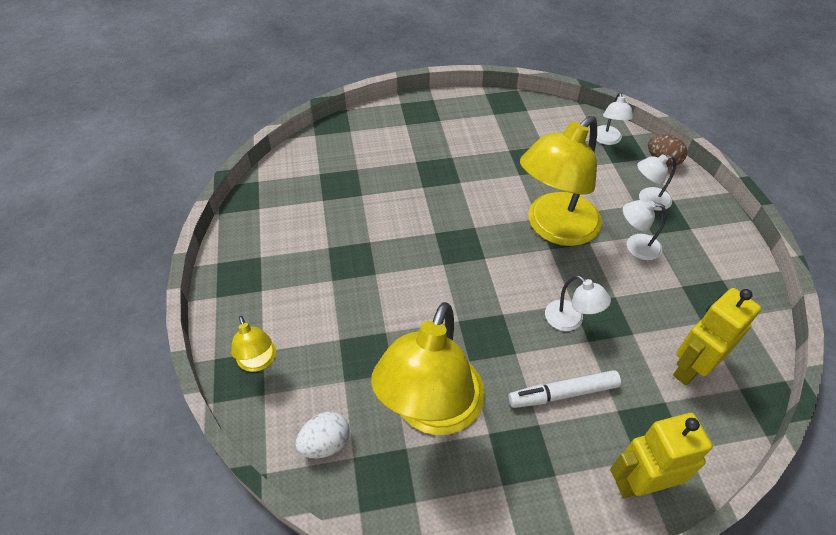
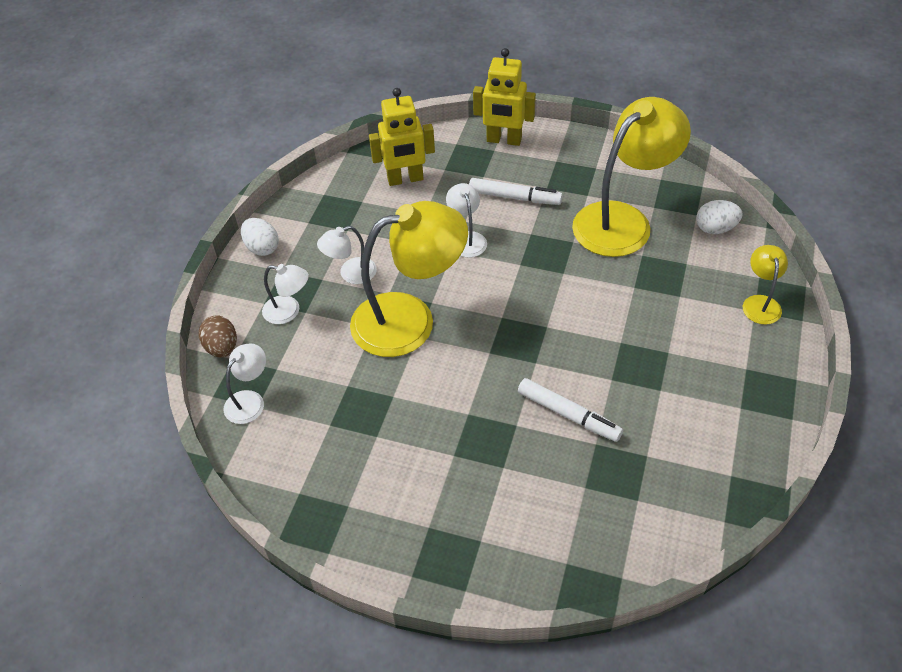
camera: 150 degrees left, 0 degrees up
white lamp [623,200,666,260] -> white lamp turned 120 degrees clockwise [317,226,377,284]
none -> white egg [241,218,279,256]
none -> white marker [518,378,623,442]

